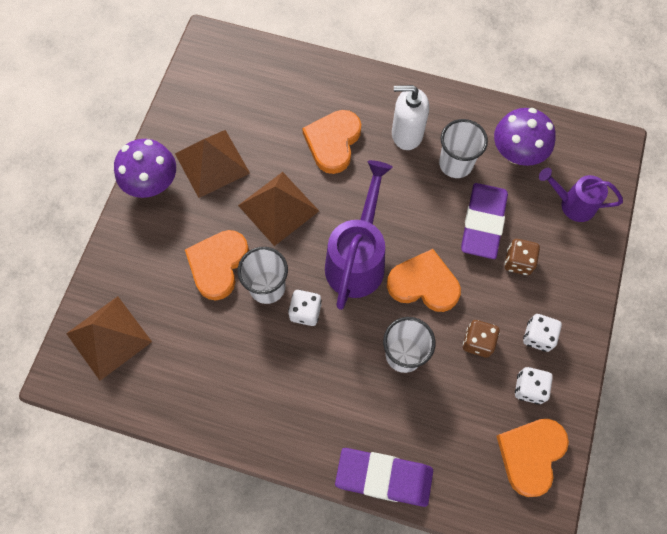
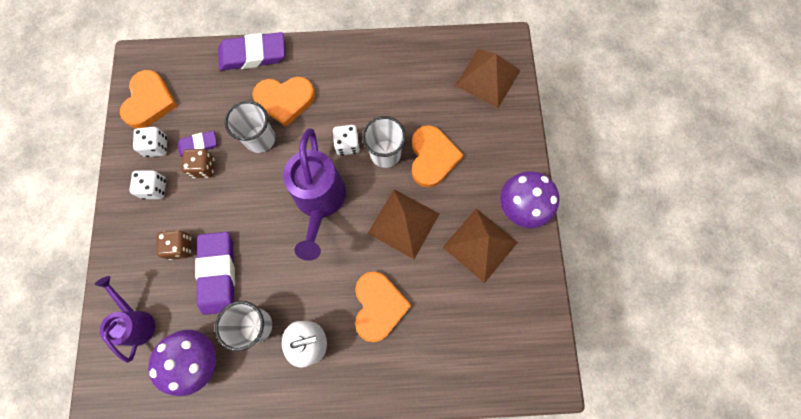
camera: 160 degrees right, 5 degrees up
orange heart [387,249,461,312] -> orange heart moved to [252,77,315,127]
purple watering can [539,168,623,222] -> purple watering can turned 105 degrees counterclockwise [95,276,155,363]
none -> purple eraser [178,131,217,157]

